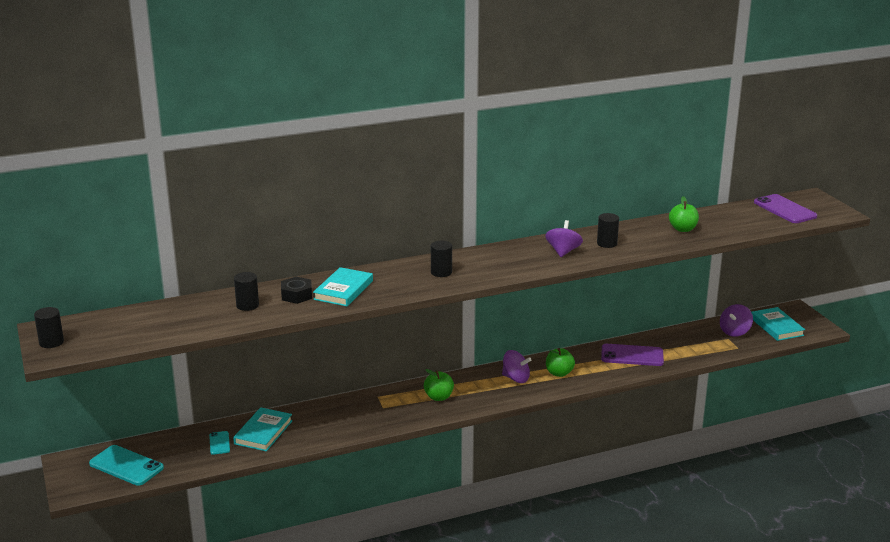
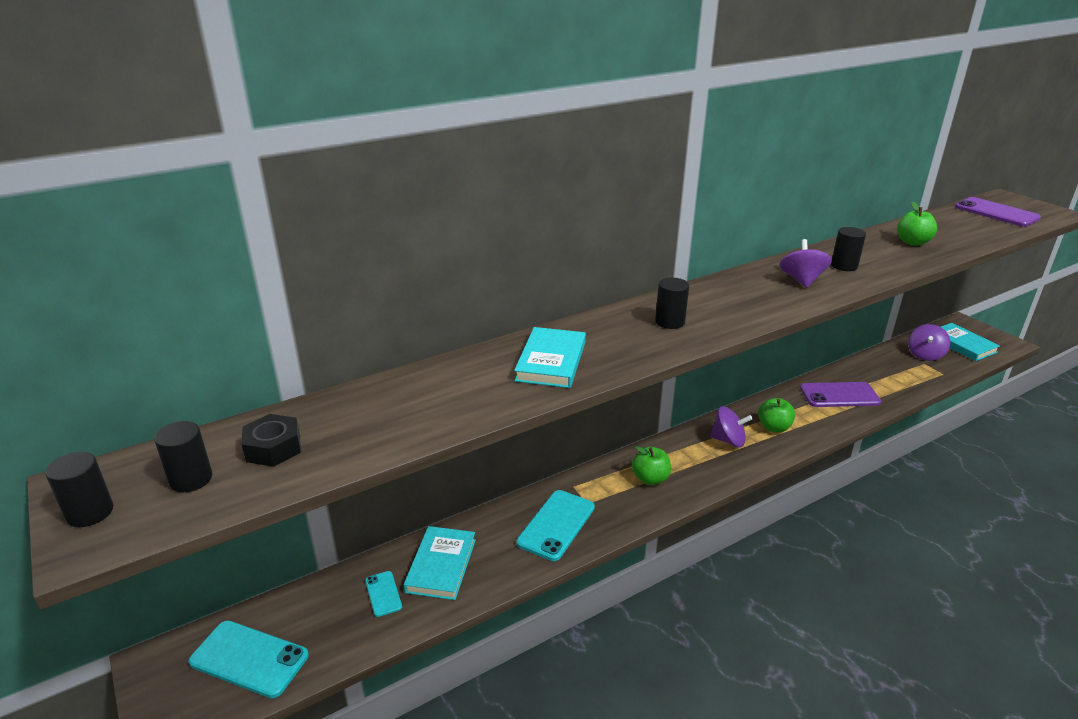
camera: 10 degrees left, 5 degrees up
black cylinder [234,272,259,311] -> black cylinder moved to [154,421,212,492]
black nut [281,277,312,304] -> black nut moved to [241,414,301,467]
none -> turquoise phone [516,490,595,561]

